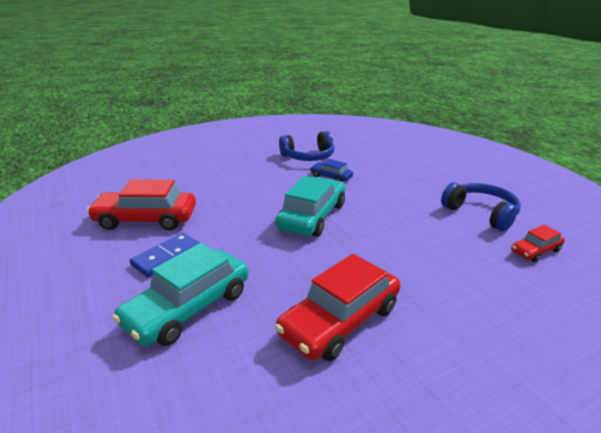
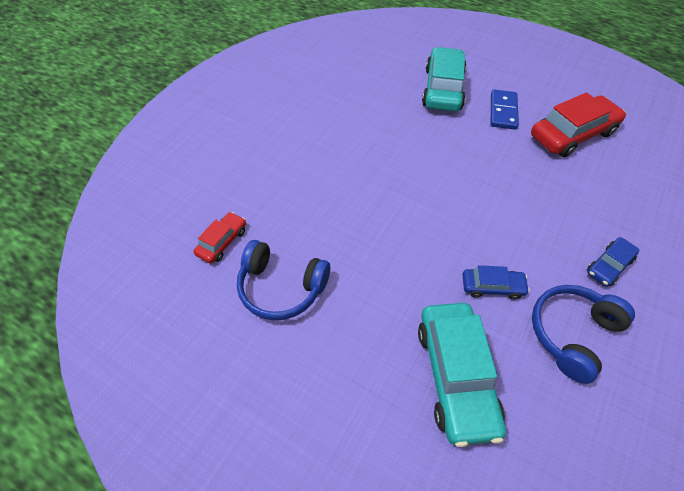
camera: 150 degrees right, 25 degrees up
turquoise car [275,176,345,237] -> turquoise car moved to [418,303,506,447]
red car [275,254,401,361] -> none
none -> blue car [587,237,639,287]

